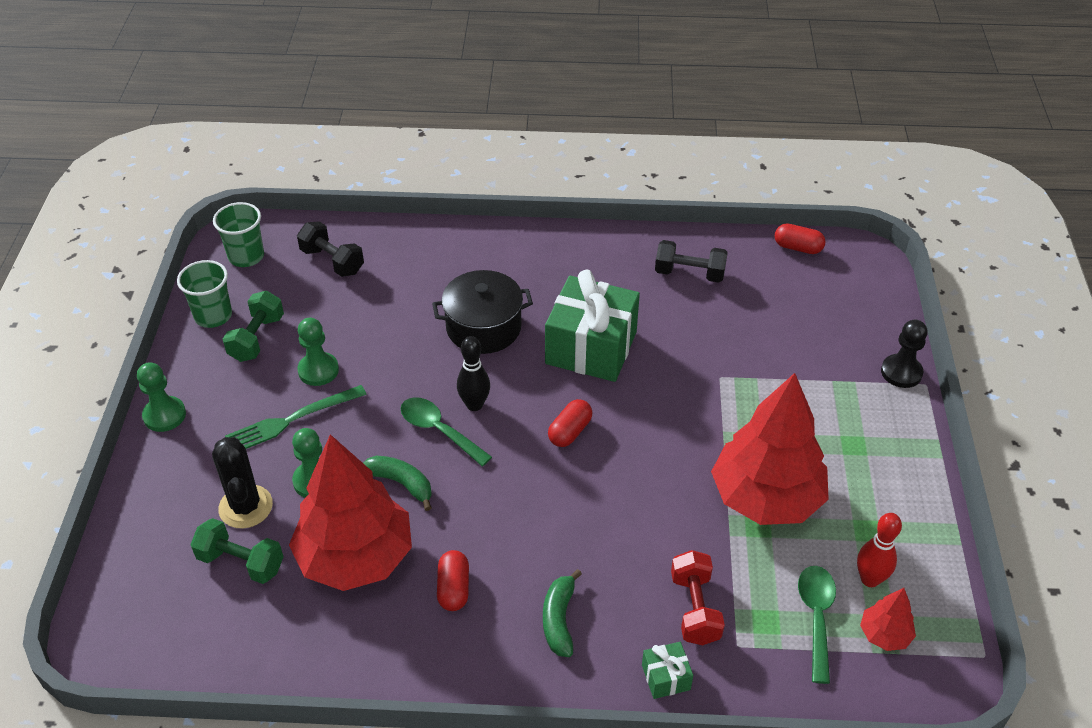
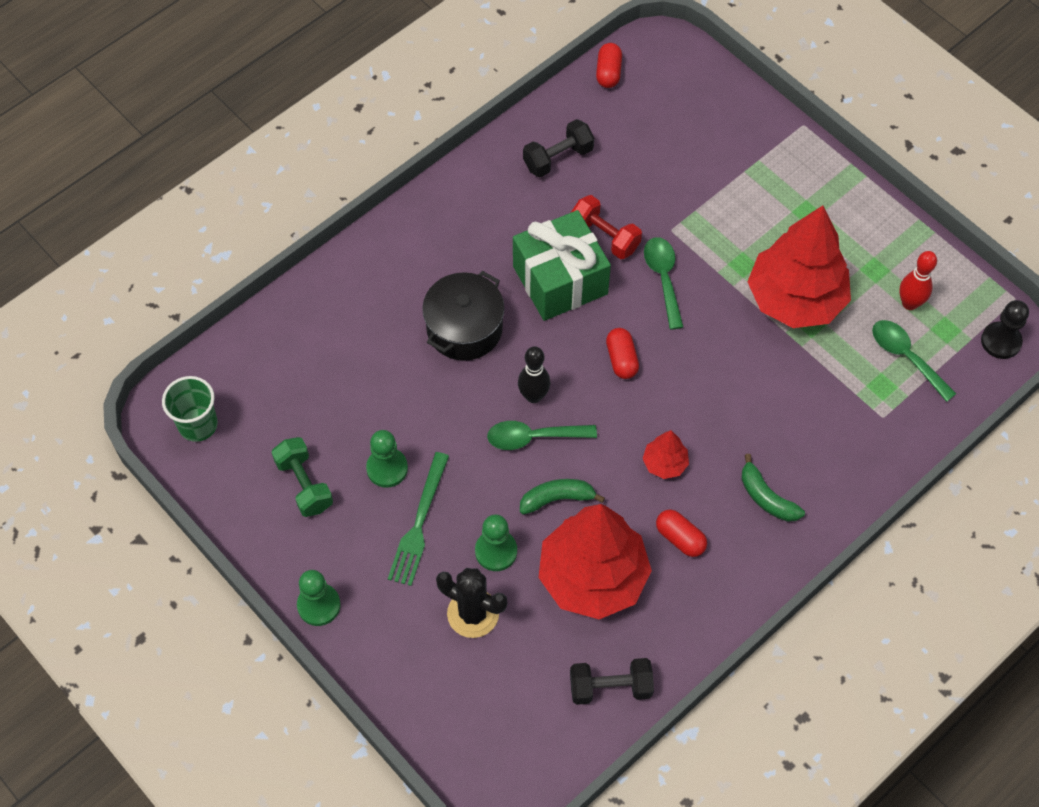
camera: 45 degrees left, 15 degrees up
green cup [177,260,232,328] -> none
green dumbbell [190,518,284,584] -> none
black dumbbell [297,221,364,277] -> black dumbbell moved to [570,658,654,705]
green gift [642,642,693,699] -> none
red dumbbell [671,550,725,645] -> red dumbbell moved to [571,195,642,259]
red capsule [774,223,826,254] -> red capsule turned 60 degrees counterclockwise [596,43,622,88]
red tree [860,588,916,651] -> red tree moved to [643,430,689,479]
black pawn [881,320,928,388] -> black pawn moved to [981,300,1029,359]
none -> green spoon [644,237,684,330]

